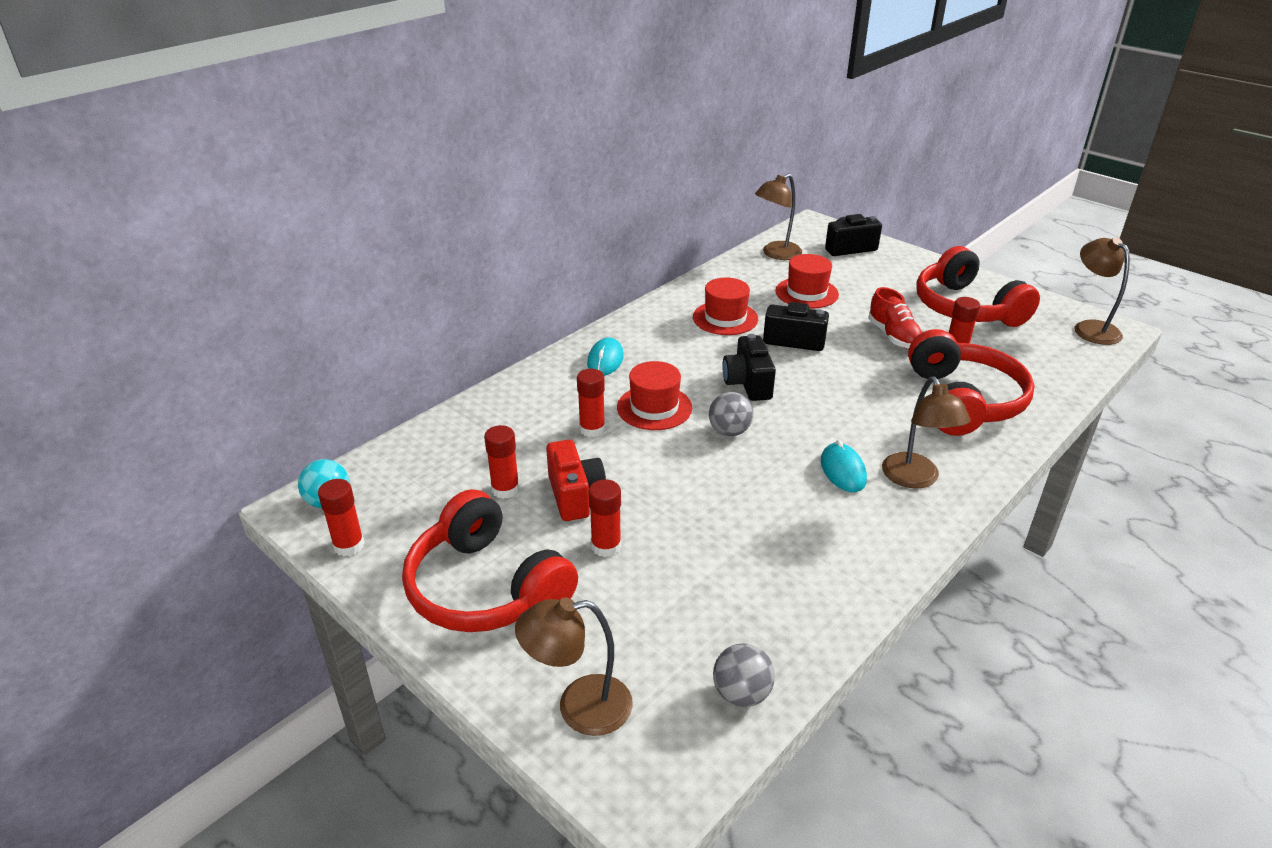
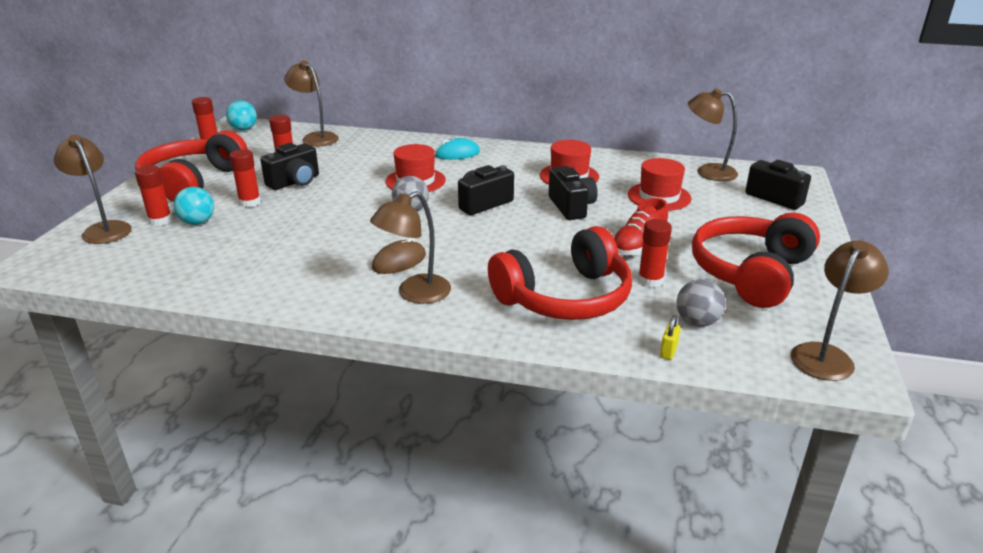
camera: 60 degrees right, 5 degrees down
red camera [546,440,606,521] -> black camera [260,143,319,190]
red glue stick [577,369,605,437] -> red glue stick moved to [135,165,172,226]
grey ball [713,643,775,707] -> grey ball moved to [677,279,726,327]
turquoise mouse [821,440,867,492] -> brown mouse [372,238,426,274]
none -> turquoise ball [173,187,214,225]
none -> brown lamp [284,60,339,146]
none -> yellow padlock [660,315,681,360]

